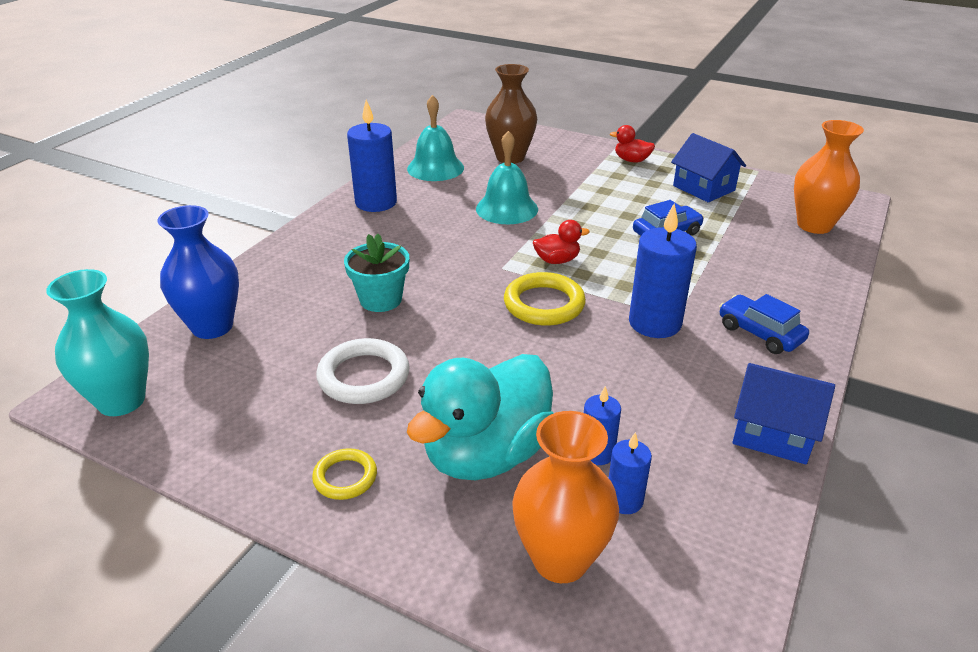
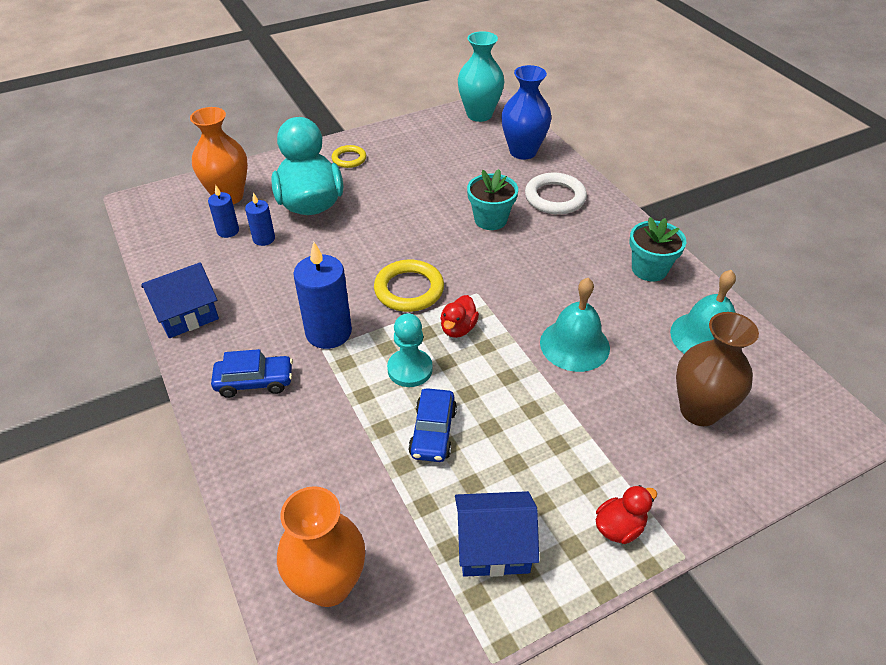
camera: 125 degrees right, 10 degrees up
white ring [316,338,410,404] -> white ring moved to [525,173,587,214]
blue candle [347,100,397,212] -> turquoise flower pot [629,217,686,282]
none -> turquoise pawn [387,313,433,387]

